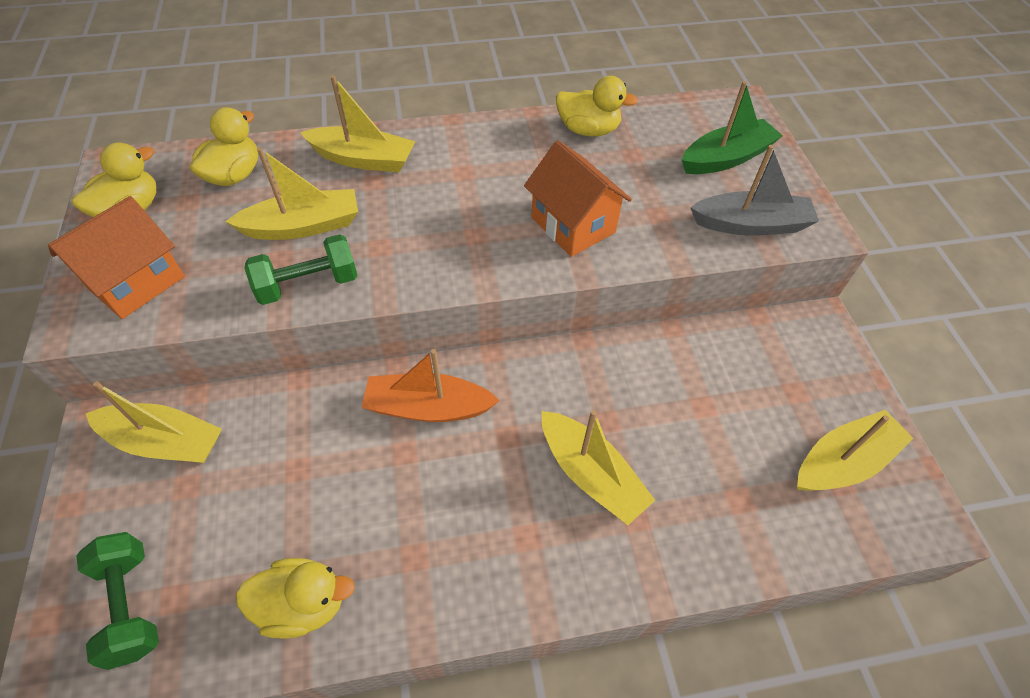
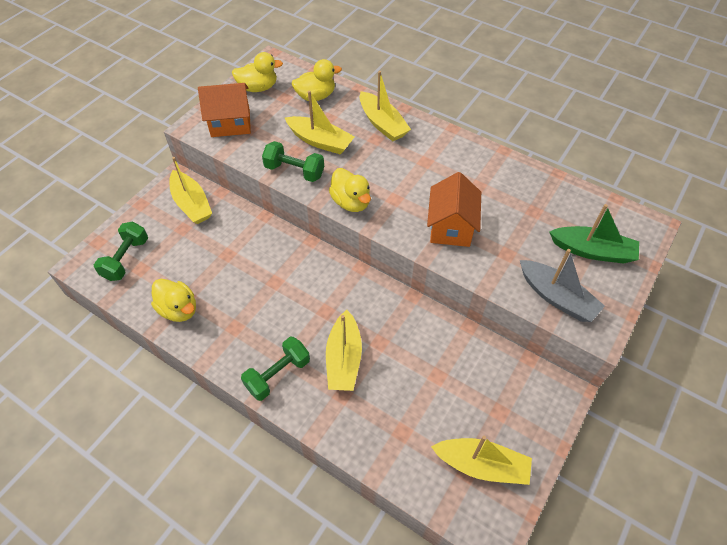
camera: 45 degrees right, 0 degrees up
orange boat [361,349,500,422] -> none
yellow duck [556,76,638,136] -> yellow duck moved to [329,168,371,212]
none -> green dumbbell [241,337,310,401]

